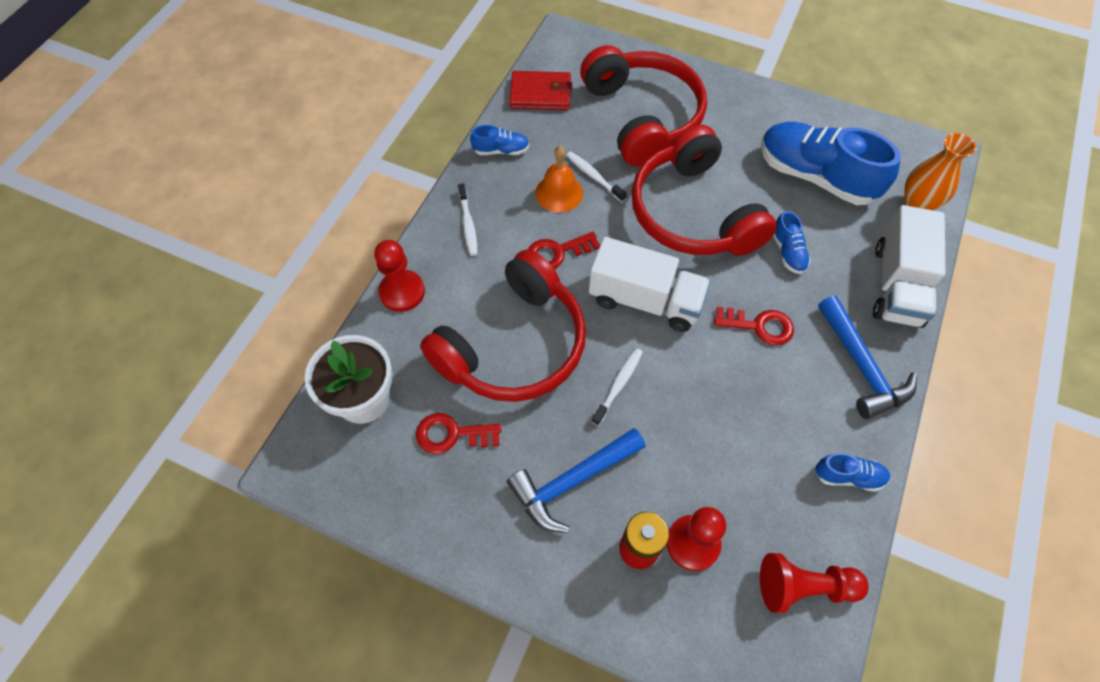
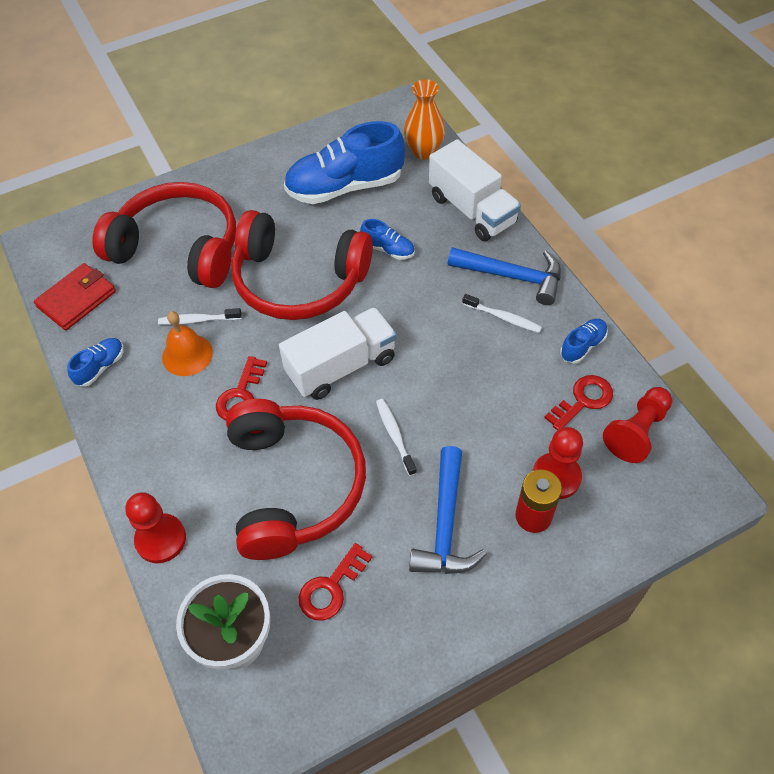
camera: 50 degrees left, 5 degrees down
white toothbrush [458,183,478,256] -> white toothbrush moved to [462,294,542,333]
red key [714,307,794,345] -> red key moved to [544,375,613,431]

